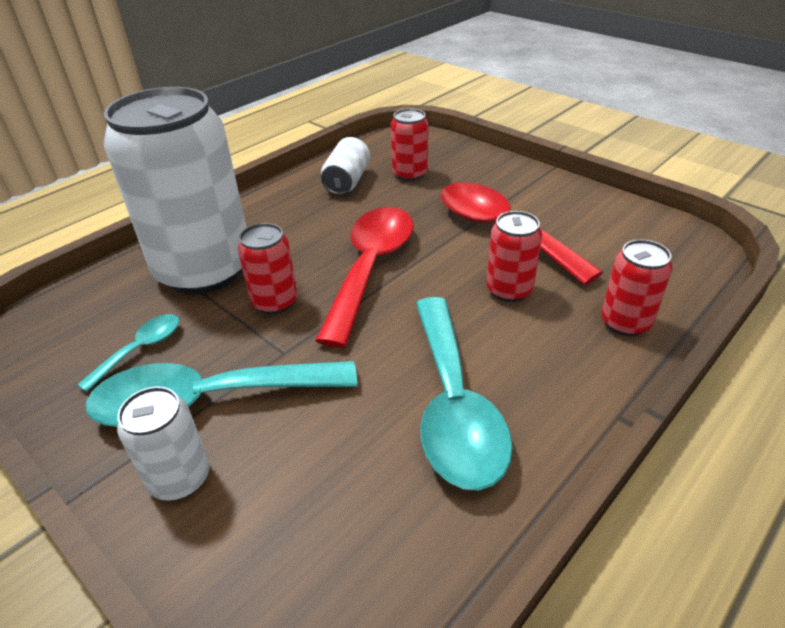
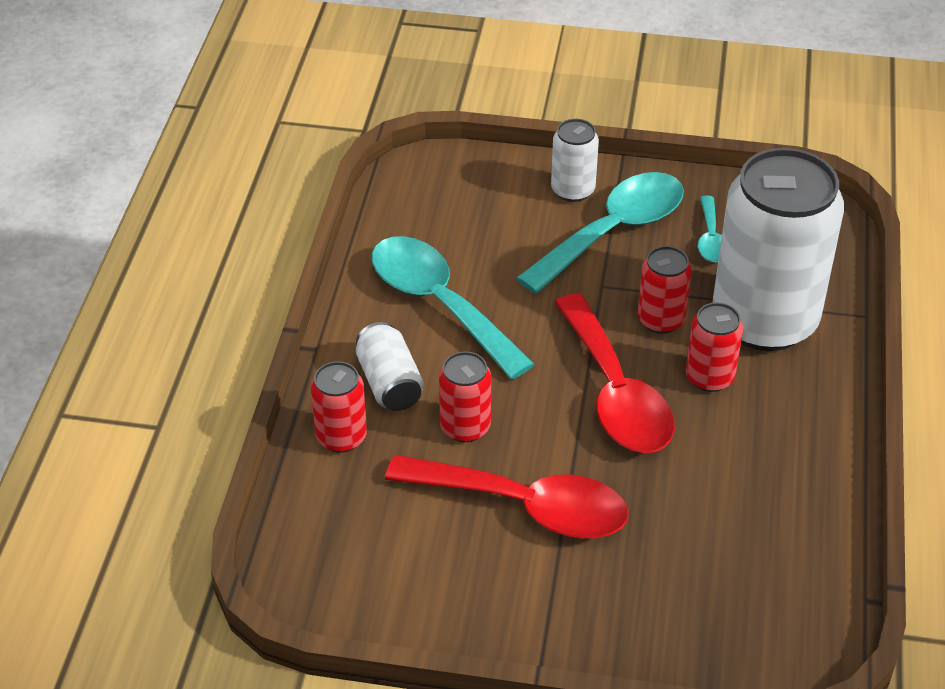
camera: 145 degrees right, 5 degrees up
white can [321,137,370,195] -> white can moved to [356,322,424,411]
red can [391,108,428,181] -> red can moved to [686,302,743,392]

